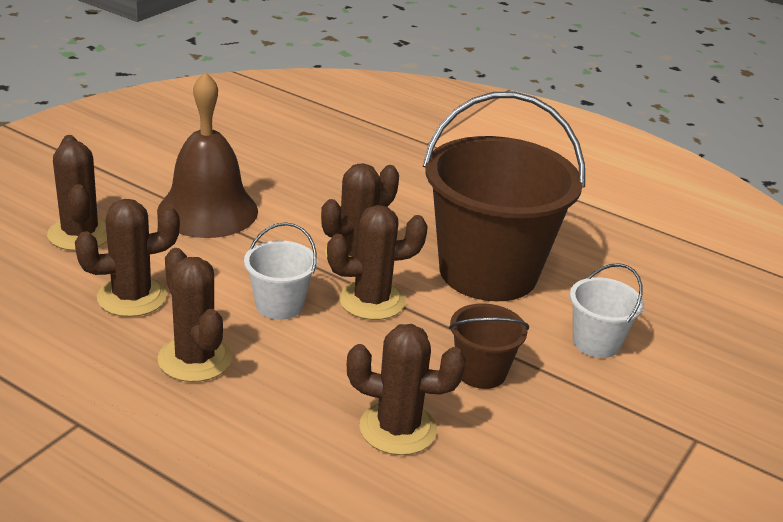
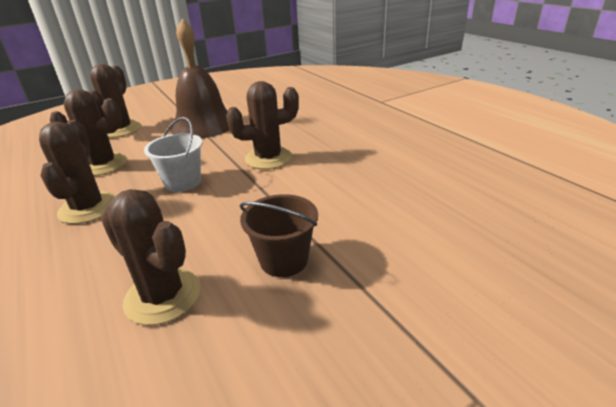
camera: 30 degrees right, 0 degrees up
brown cactus [327,205,428,320] -> none
brown bucket [423,92,585,301] -> none
white bucket [570,263,644,358] -> none

